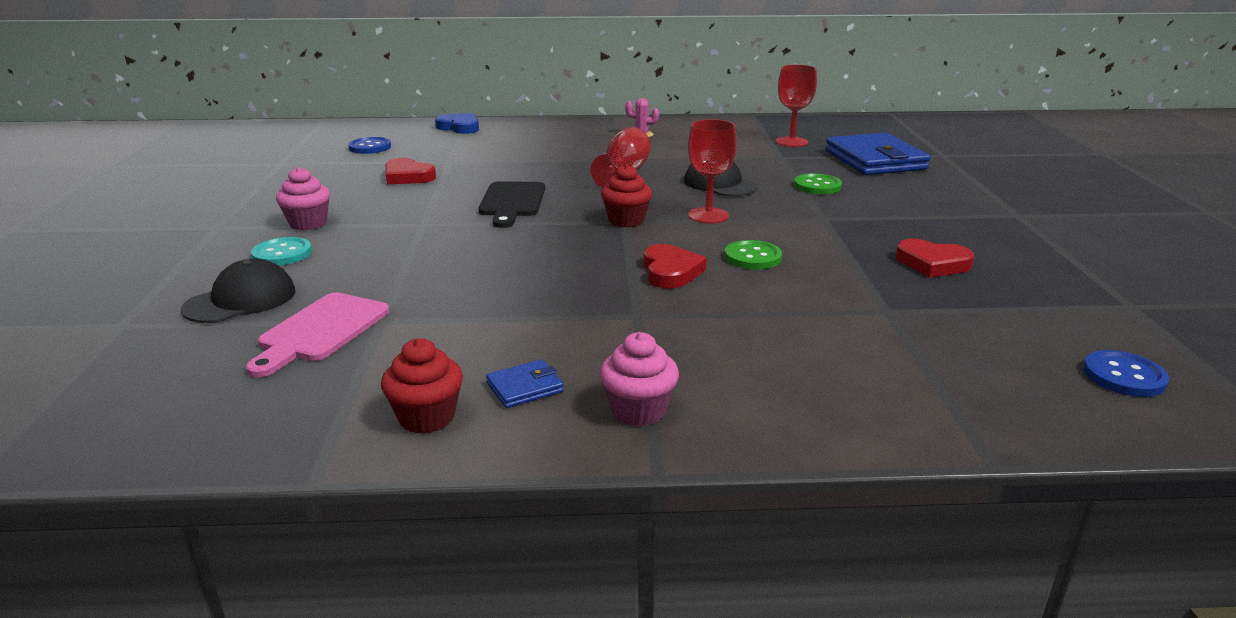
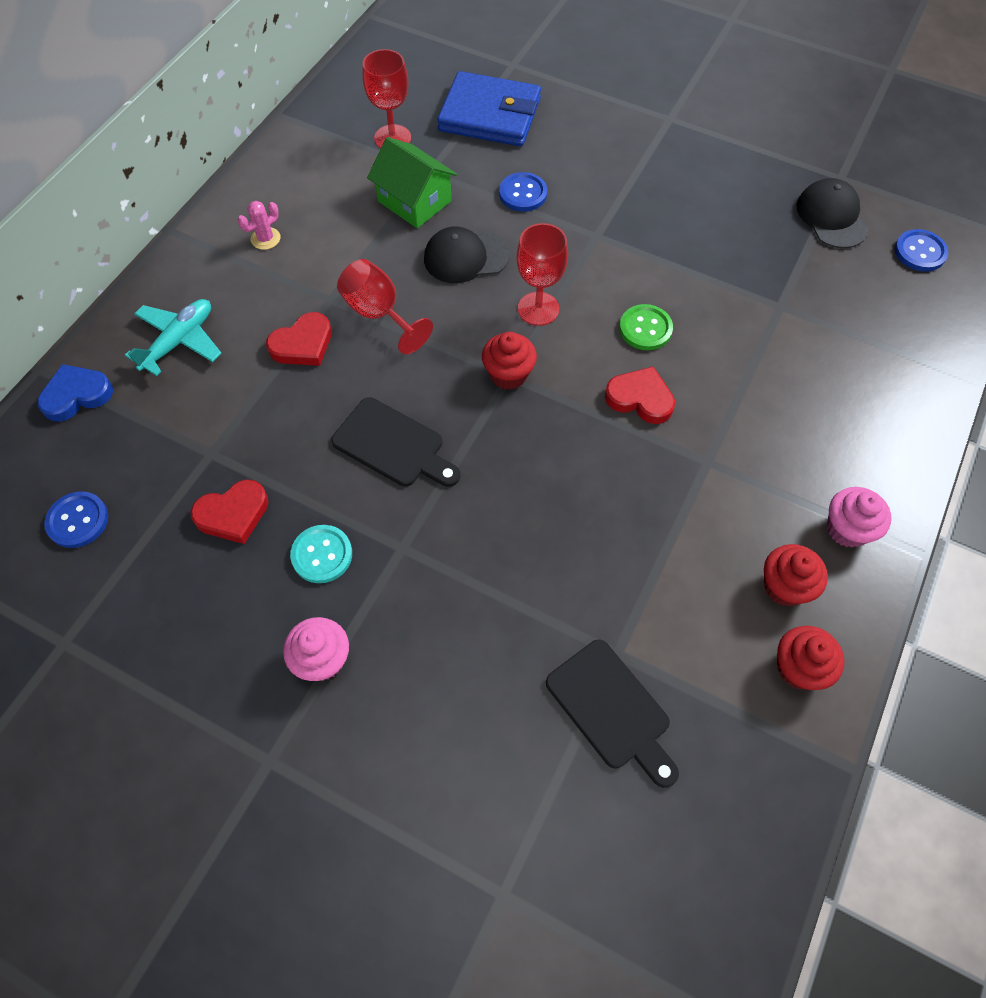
camera: 60 degrees left, 35 degrees up
black cap [181,259,296,323] -> black cap moved to [797,178,869,248]
pink cutting board [246,292,389,377] -> black cutting board [546,640,679,788]
turquoise button [251,237,312,266] -> turquoise button moved to [290,525,352,583]
blue wallet [486,359,564,408] -> red cupcake [764,544,828,606]
green button [794,173,842,194] -> blue button [499,172,547,212]
red heart [896,238,974,278] -> red heart moved to [266,312,332,366]
none -> turquoise plane [125,299,222,376]
none -> green house [367,137,457,228]

